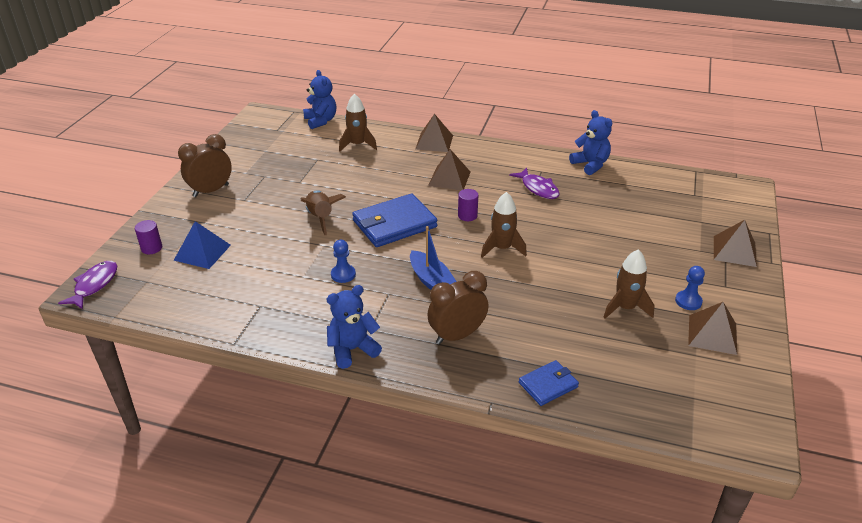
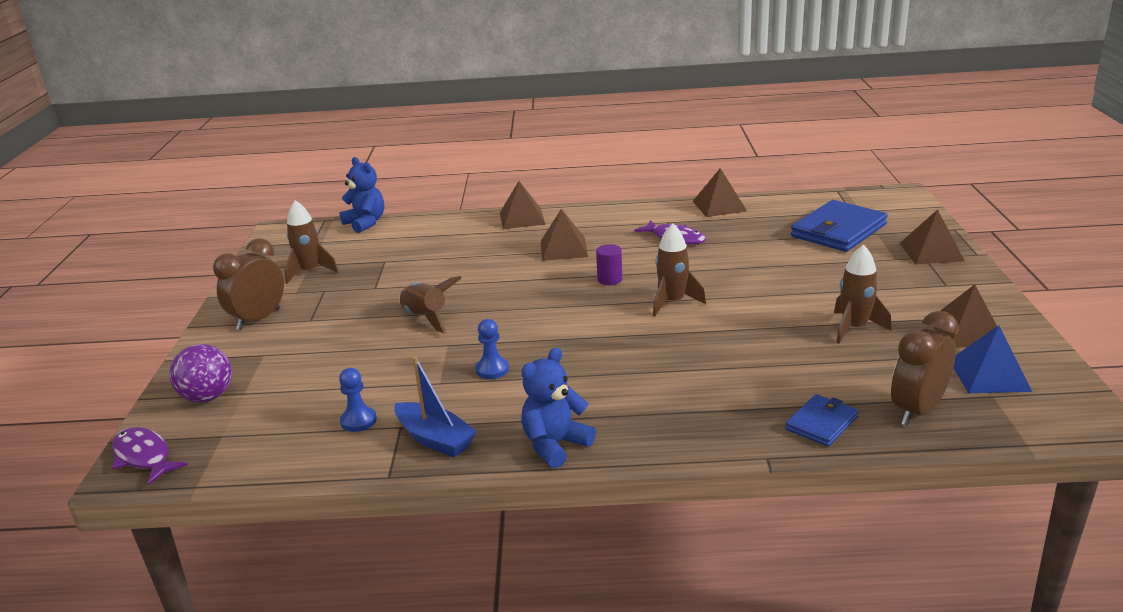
camera: 15 degrees left, 10 degrees down
purple fish [58,261,117,309] -> purple fish turned 45 degrees counterclockwise [112,427,188,485]
purple cylinder [135,220,162,254] -> purple ball [169,344,232,403]
blue pyramid [174,221,231,269] -> blue pyramid moved to [954,325,1032,393]
brown rocket [339,94,377,152] -> brown rocket moved to [284,200,339,284]
blue wallet [352,193,437,247] -> blue wallet moved to [791,200,888,252]
blue boat [410,226,457,290] -> blue boat moved to [394,356,477,457]
brown clock [427,271,489,345] -> brown clock moved to [891,311,959,425]
blue teddy bear [569,110,612,175] -> brown pyramid [693,168,747,217]
blue pawn [675,266,705,310] -> blue pawn moved to [339,368,377,432]

